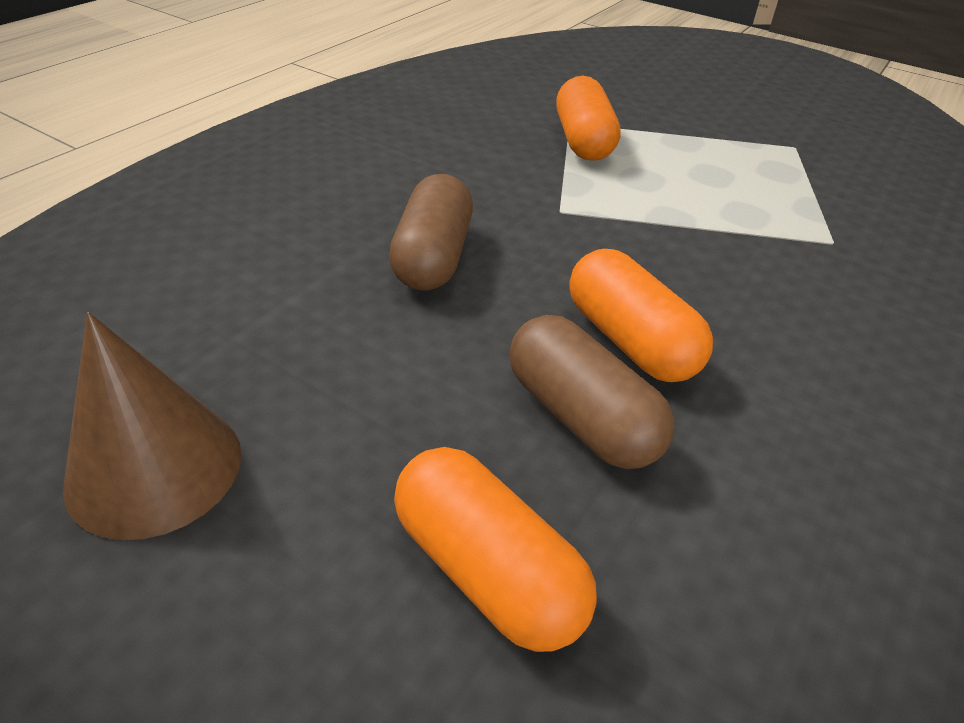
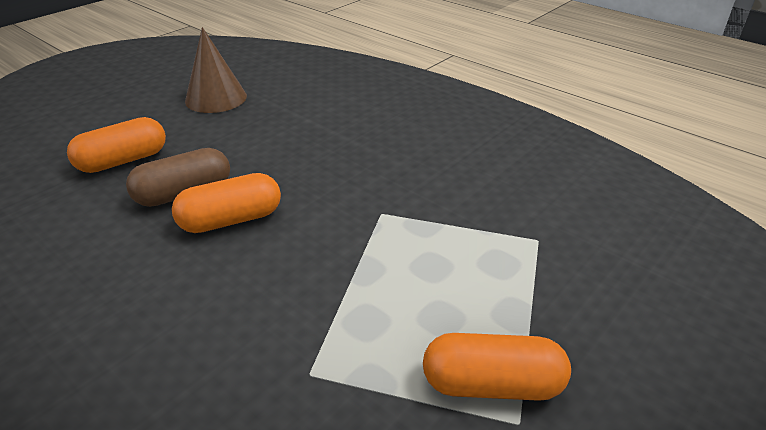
camera: 100 degrees right, 5 degrees down
brown capsule [389,174,473,290] -> none
orange capsule [556,76,621,161] -> orange capsule moved to [423,333,571,401]

